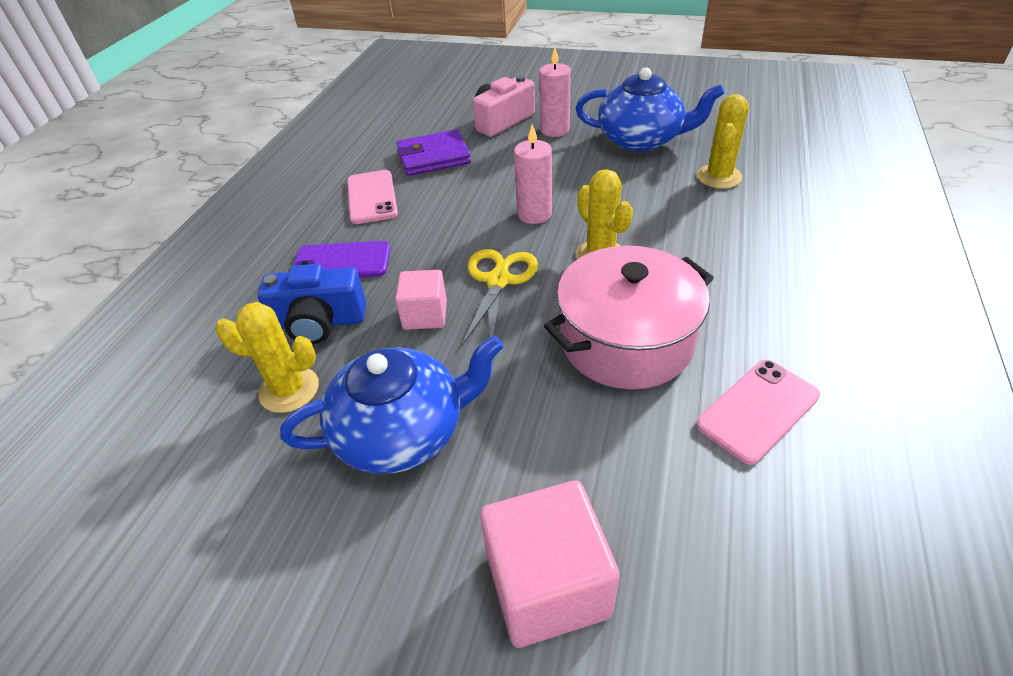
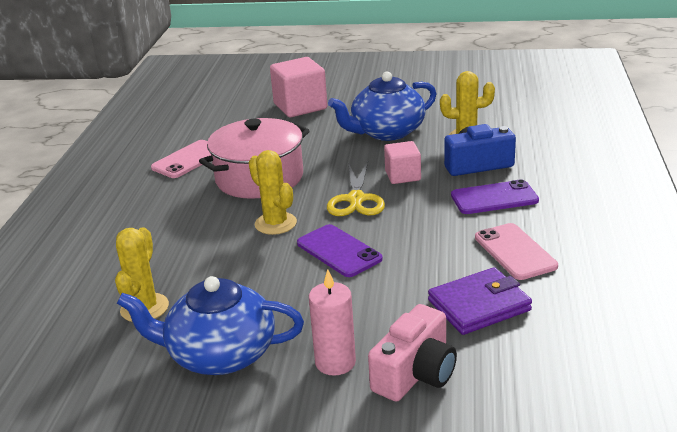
camera: 170 degrees right, 15 degrees down
pink candle [514,124,552,224] -> purple phone [297,224,383,277]

